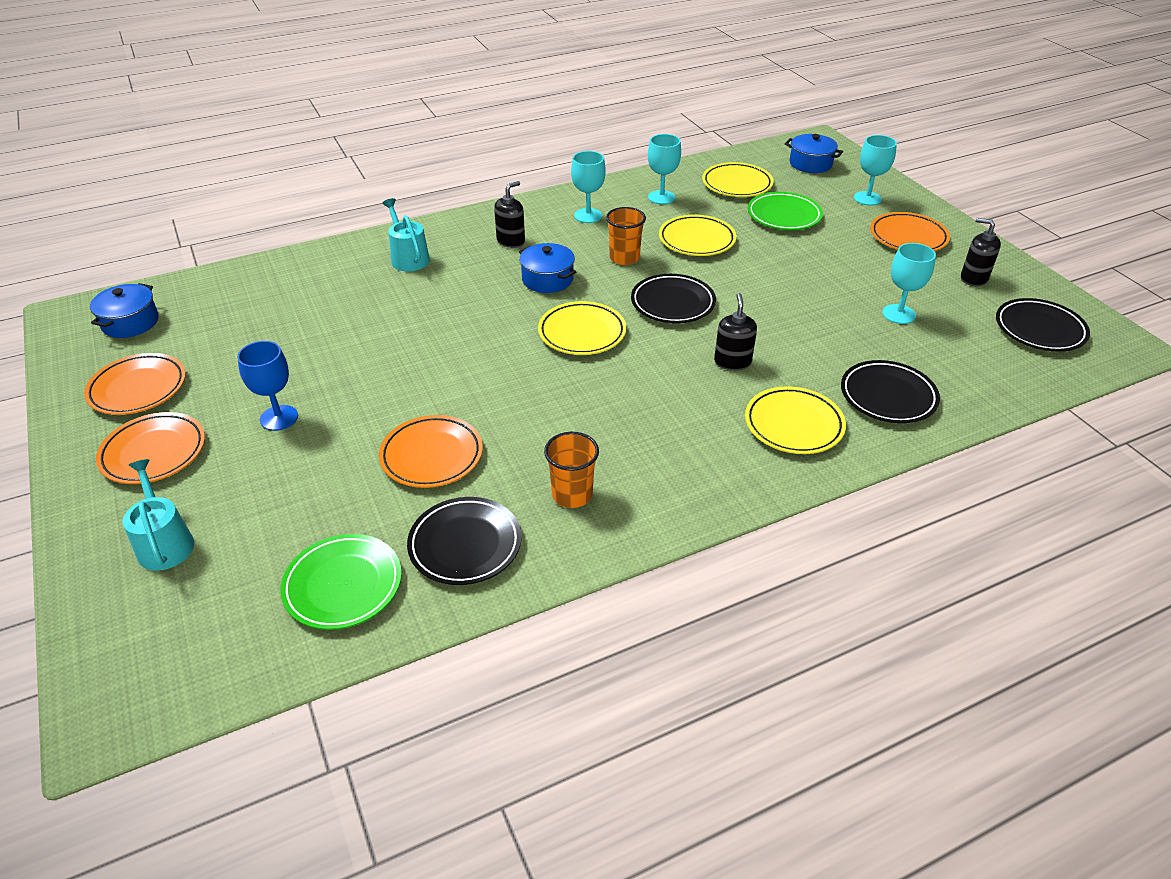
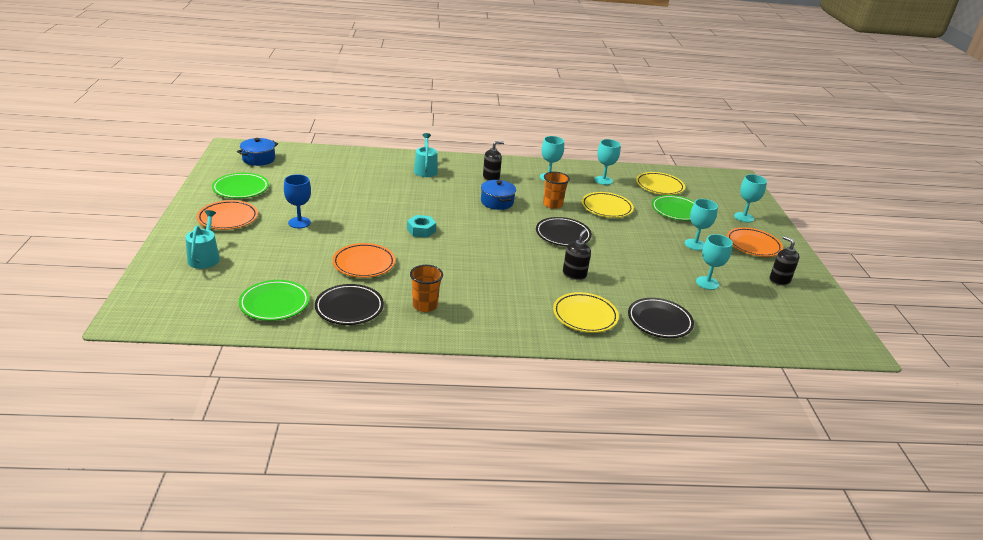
camera: 20 degrees right, 10 degrees down
orange plate [84,353,186,415] -> green plate [212,173,269,199]
yellow plate [538,301,626,355] -> none
blue pot [785,134,843,173] -> none
black plate [996,298,1090,352] -> none
none -> turquoise nut [407,215,436,238]
none -> turquoise goblet [685,199,718,250]

